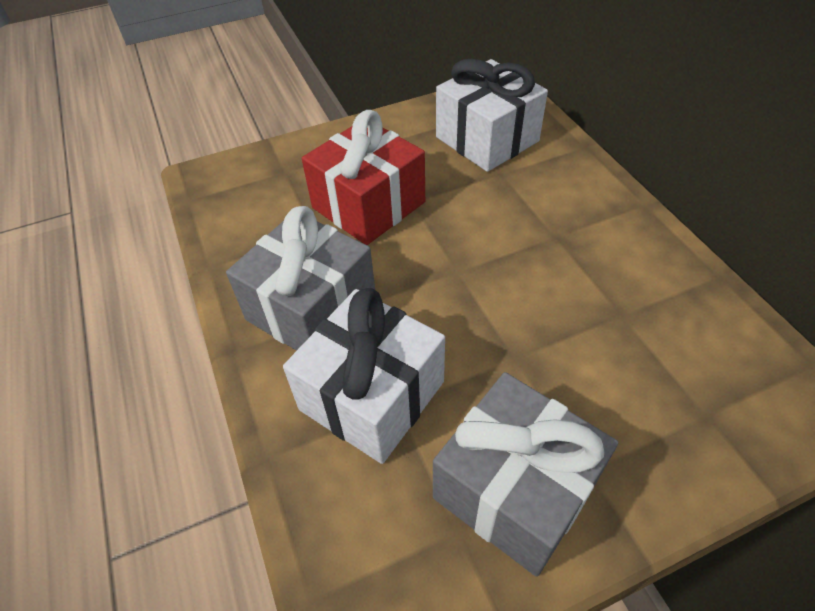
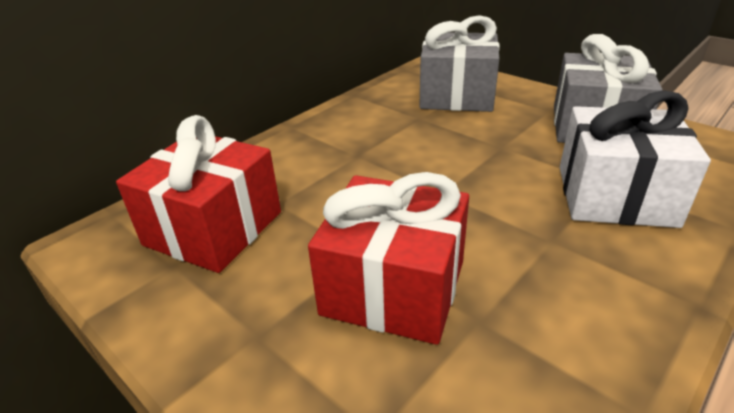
camera: 115 degrees left, 15 degrees down
grey gift [226,206,375,351] -> grey gift moved to [419,15,500,112]
white gift [436,59,548,172] -> red gift [116,115,281,273]

